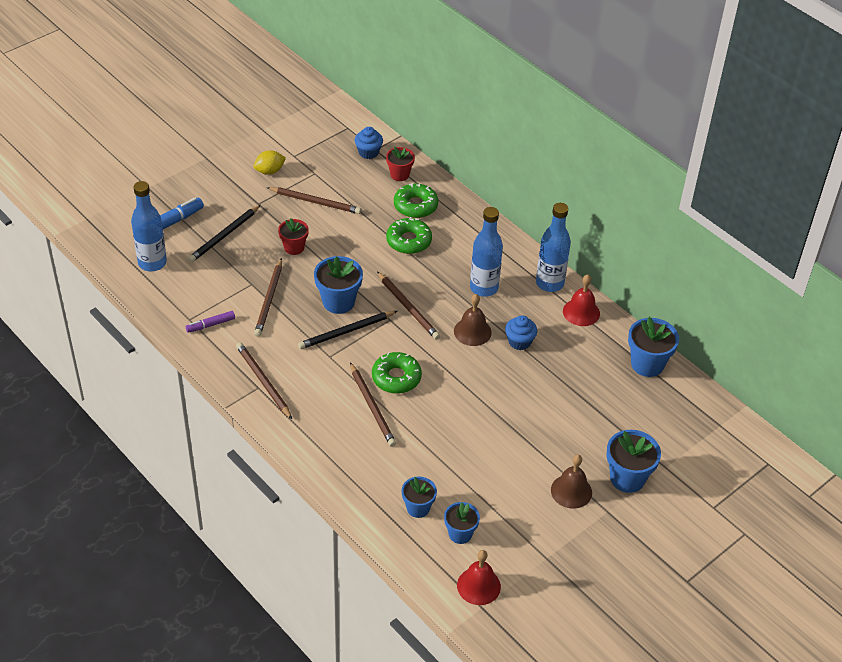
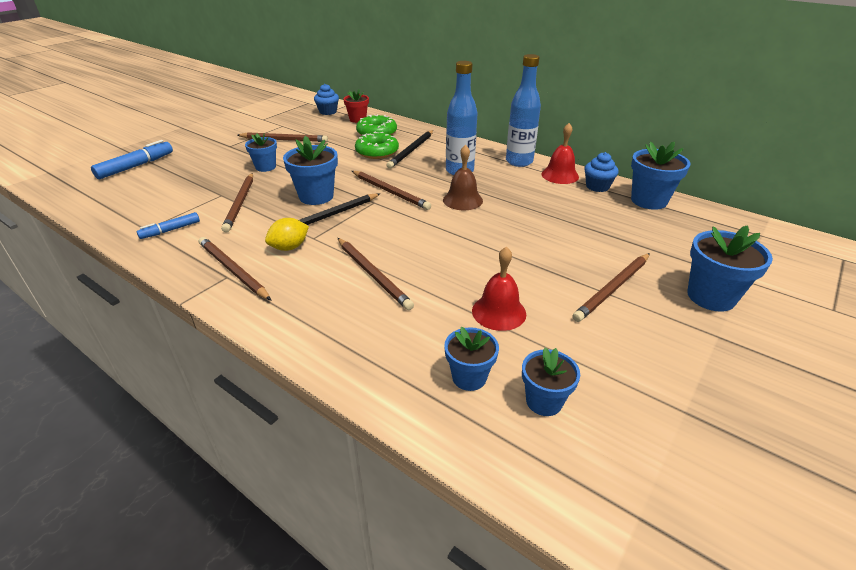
camera: 10 degrees left, 10 degrees down
blue bottle [131,181,167,271] -> none
purple marker [186,311,235,333] -> blue marker [137,212,200,239]
black pencil [188,205,261,262] -> black pencil moved to [386,130,433,169]
yellow lemon [253,150,286,175] -> yellow lemon moved to [265,218,309,251]
red flower pot [278,218,309,255] -> blue flower pot [245,133,277,172]
green donut [372,352,422,394] -> none
red bell [457,550,501,605] -> red bell moved to [472,246,526,331]
blue cupcake [505,315,537,350] -> blue cupcake moved to [584,152,619,192]
brown bell [551,455,592,509] -> none
none -> brown pencil [572,253,650,322]

